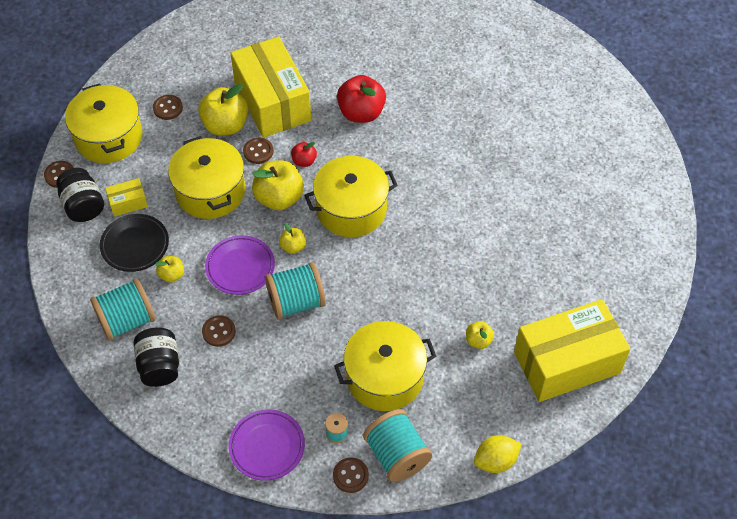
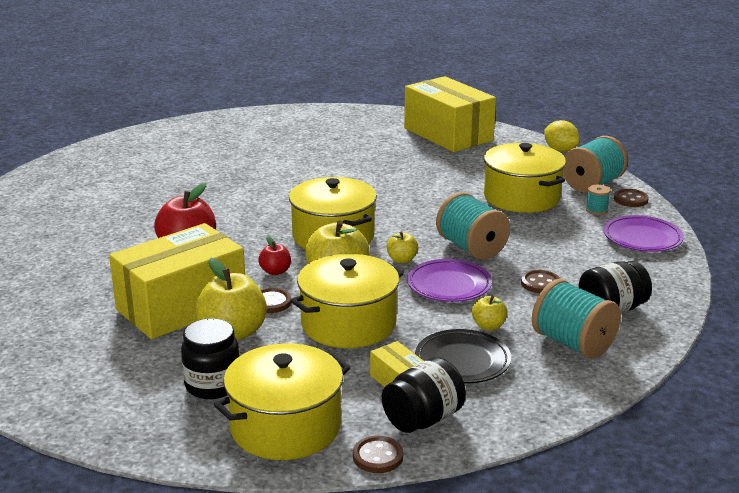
camera: 105 degrees left, 30 degrees down
brown button [153,95,183,120] -> black jar [181,318,240,399]
yellow apple [466,321,494,349] -> none

